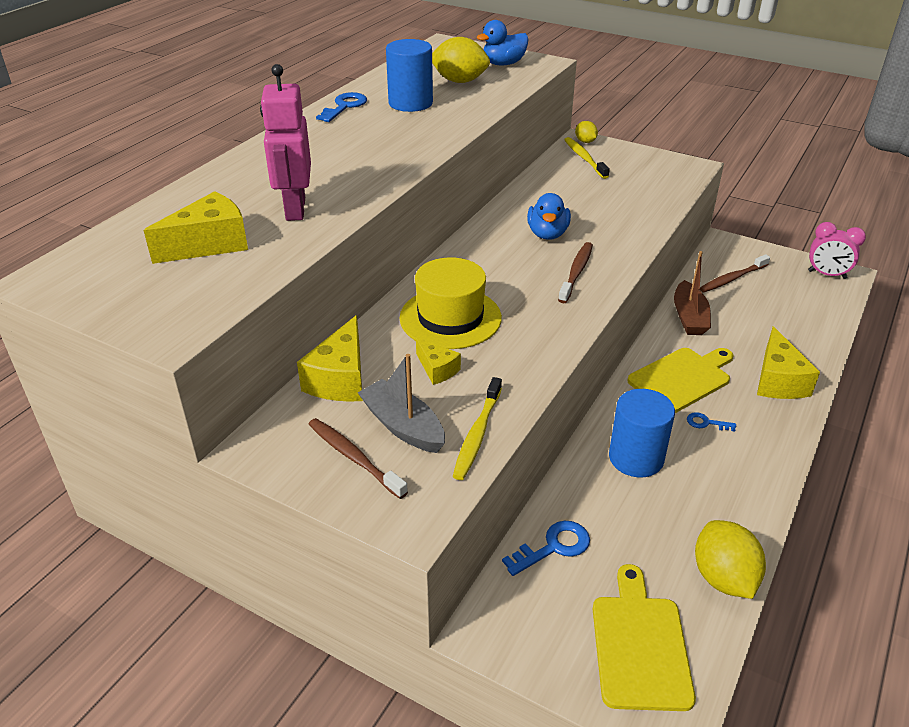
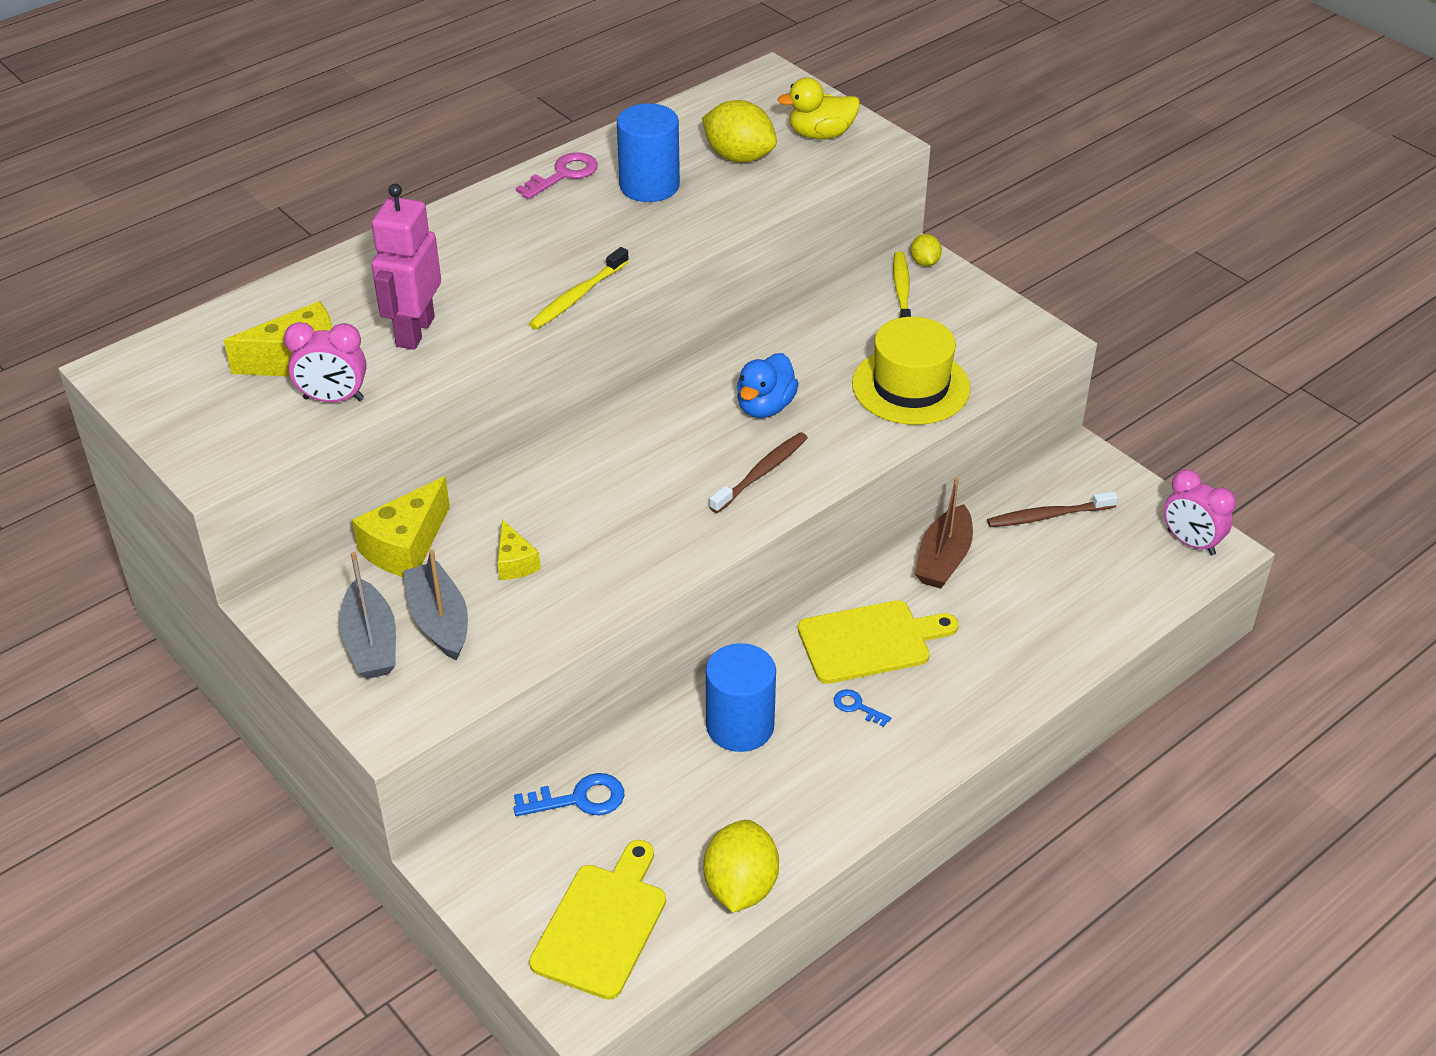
camera: 20 degrees right, 5 degrees up
brown toothbrush [308,418,408,499] -> grey boat [339,552,396,679]
blue key [316,92,367,122] -> pink key [516,152,598,199]
yellow hat [399,257,502,349] -> yellow hat moved to [852,317,971,425]
yellow toothbrush [453,377,502,480] -> yellow toothbrush moved to [529,247,629,329]
blue duck [477,20,528,65] -> yellow duck [778,78,860,140]
yellow cheese [757,326,820,399] -> none
none -> pink clock [284,322,367,402]

